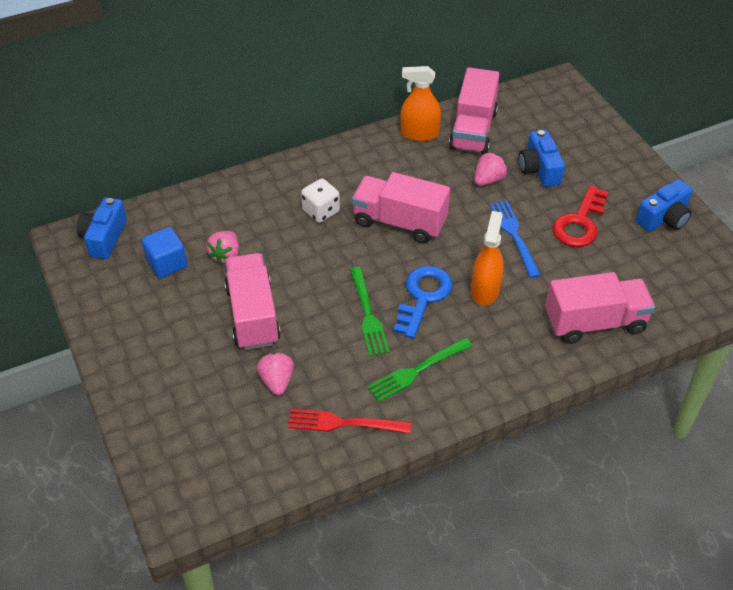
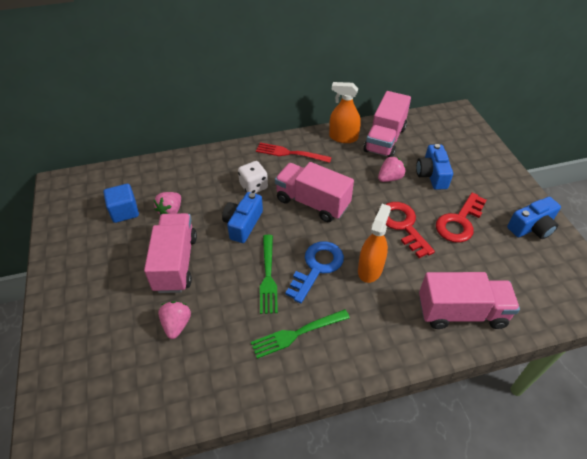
camera: 10 degrees right, 0 degrees up
blue camera [77,198,127,259] -> blue camera moved to [222,192,263,243]
red fork [288,409,411,433] -> red fork moved to [256,143,332,163]
blue fork [490,201,541,278] -> red key [385,202,435,258]

